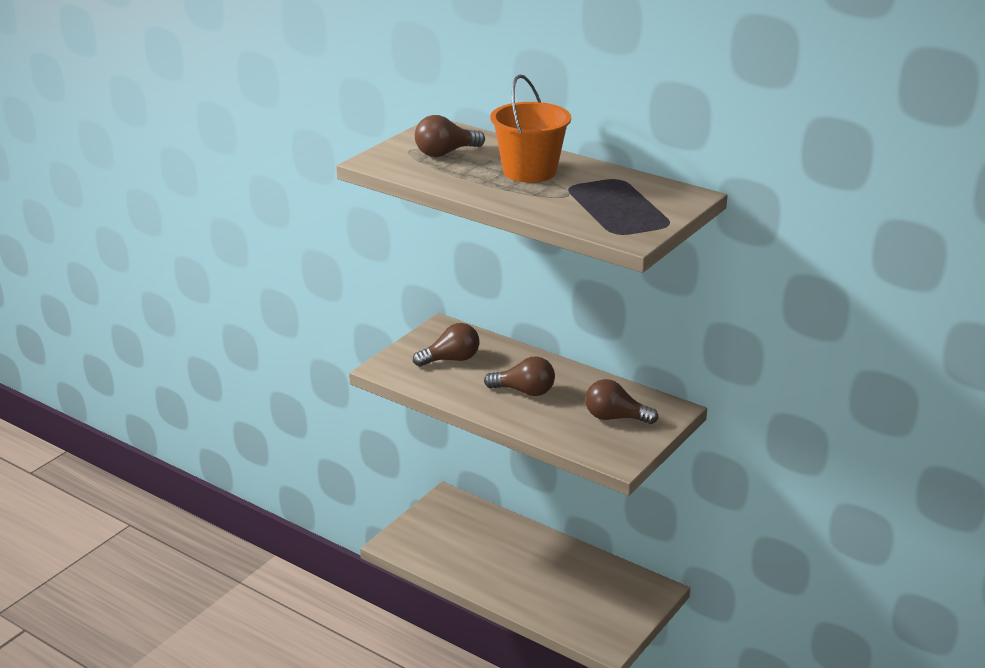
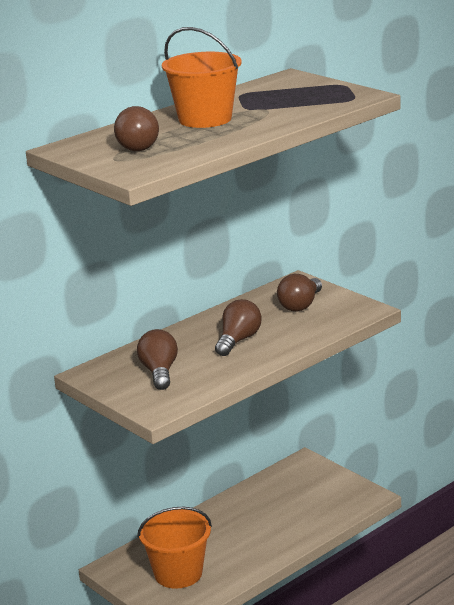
camera: 75 degrees left, 5 degrees down
none -> orange bucket [137,507,212,589]

